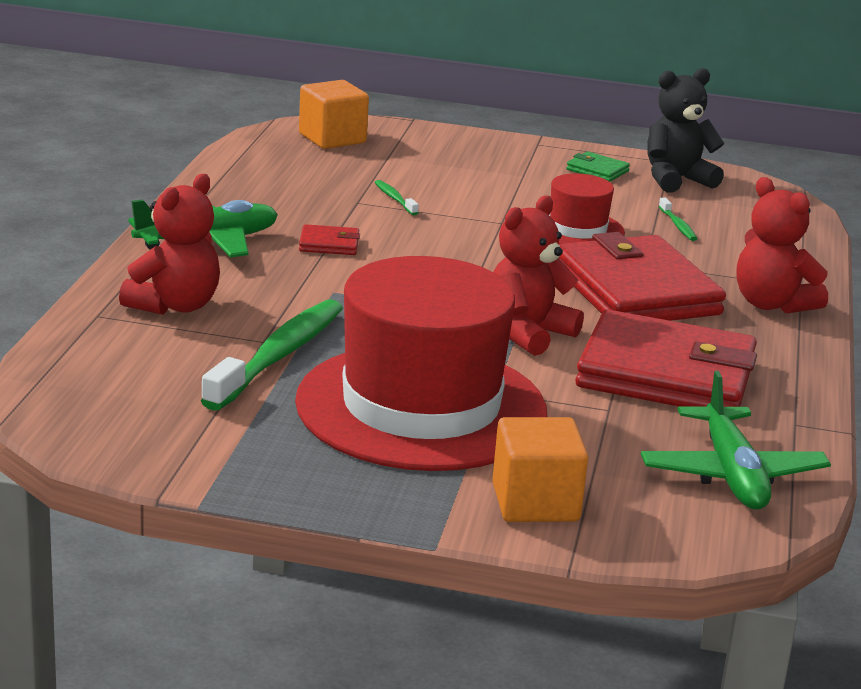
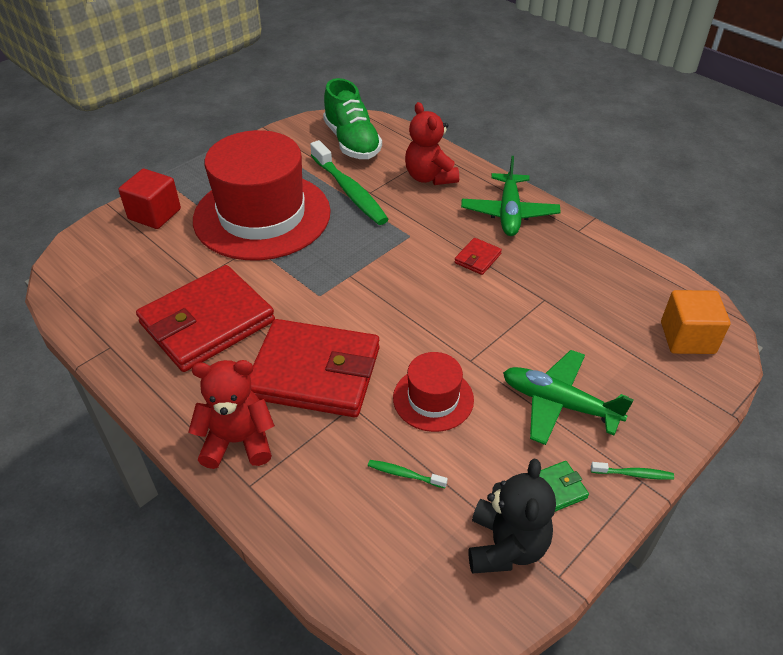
camera: 125 degrees right, 20 degrees up
green toothbrush [375,180,419,215] -> green toothbrush moved to [591,462,674,480]
orange cube [492,417,588,522] -> red cube [118,169,181,229]
red teddy bear [494,196,584,356] -> none
green plane [641,371,831,510] -> green plane moved to [503,350,634,445]
none -> green shoe [323,78,382,159]

